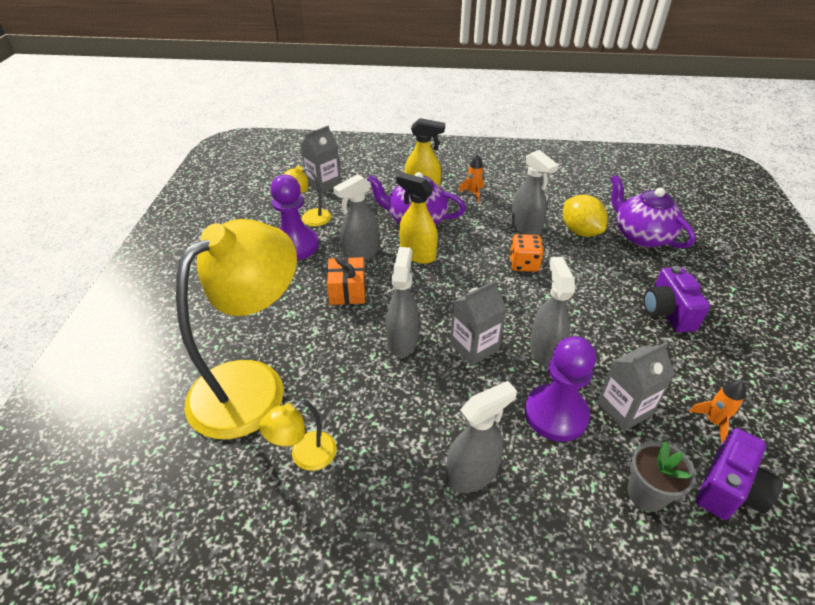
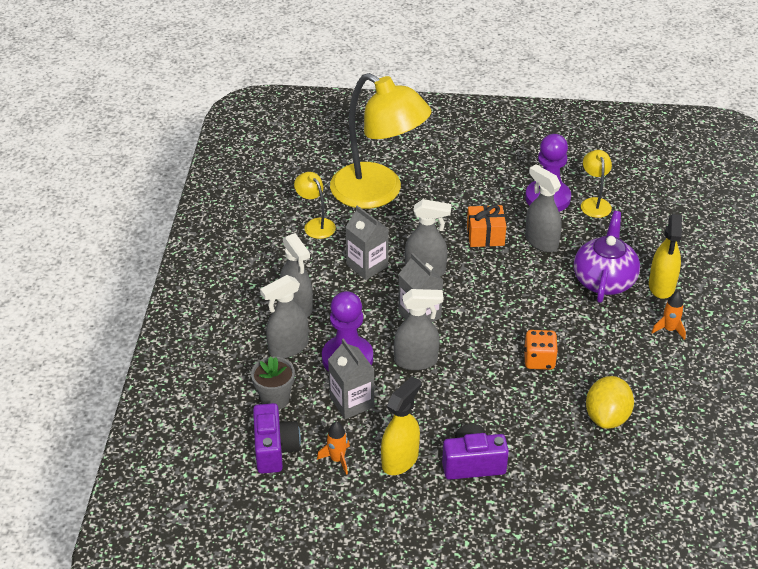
camera: 90 degrees right, 0 degrees up
grey carton [301,126,341,194] -> grey carton moved to [346,206,389,280]
yellow spray bottle [396,173,438,264] -> yellow spray bottle moved to [381,376,421,475]
grey spray bottle [510,150,559,236] -> grey spray bottle moved to [260,275,308,358]
yellow lemon [563,194,608,237] -> yellow lemon turned 45 degrees counterclockwise [586,376,634,429]
purple teapot [610,175,695,249] -> none
purple camera [696,428,783,520] -> purple camera turned 135 degrees counterclockwise [253,403,301,474]

